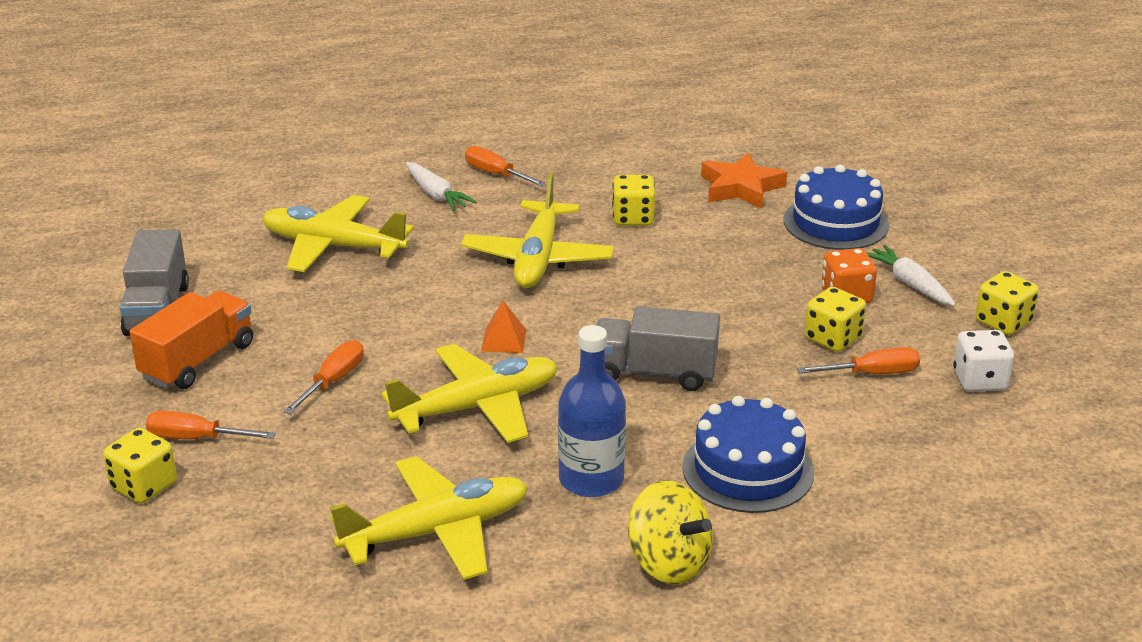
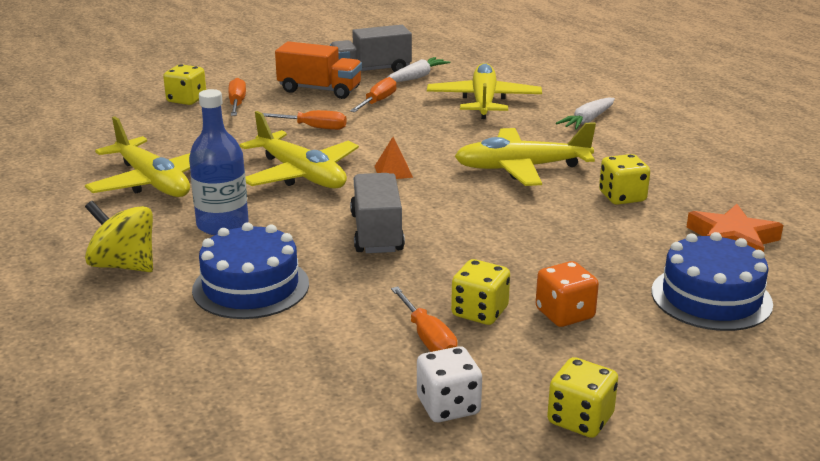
camera: 75 degrees right, 5 degrees down
orange screwdriver [465,146,546,187] -> orange screwdriver moved to [350,77,396,112]
yellow spinning top [628,480,713,584] -> yellow spinning top turned 90 degrees clockwise [85,201,153,272]
white carrot [867,245,956,306] -> white carrot moved to [387,57,451,82]

